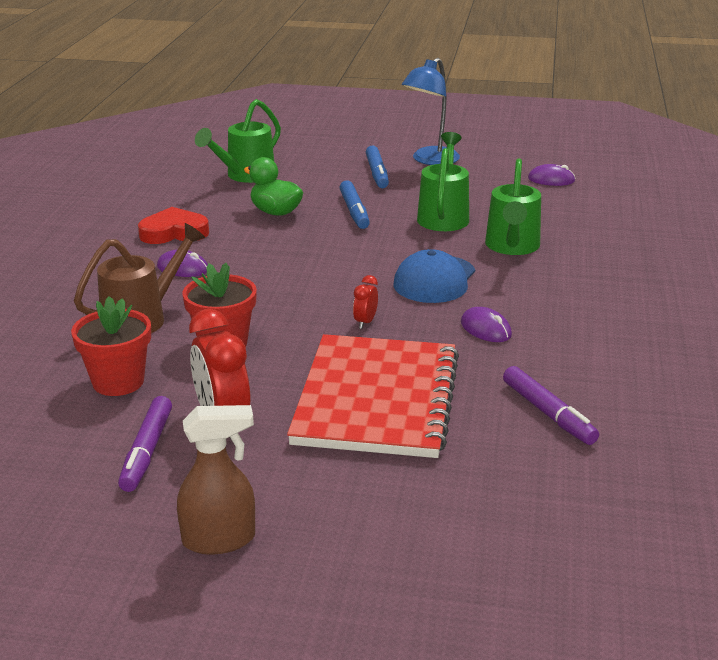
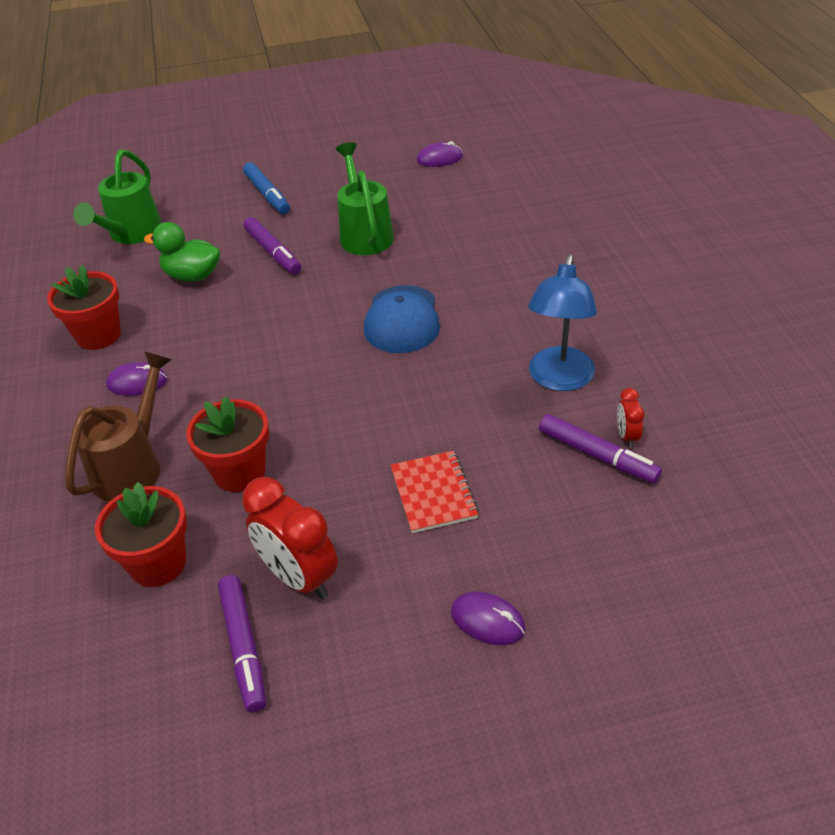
camera: 20 degrees left, 15 degrees up
red heart [138,207,209,244] -> red flower pot [47,265,121,350]
brown spray bottle [177,405,255,555] -> none
red notebook [287,334,459,458] -> red notebook [391,451,479,533], size x0.46
blue marker [339,180,370,229] -> purple marker [244,217,301,274]
red clock [353,275,378,329] -> red clock moved to [617,388,644,448]
blue lamp [402,58,460,165] -> blue lamp moved to [528,255,597,391]
purple mouse [461,307,512,342] -> purple mouse moved to [451,592,526,645]
green watering can [485,159,541,255] -> none

